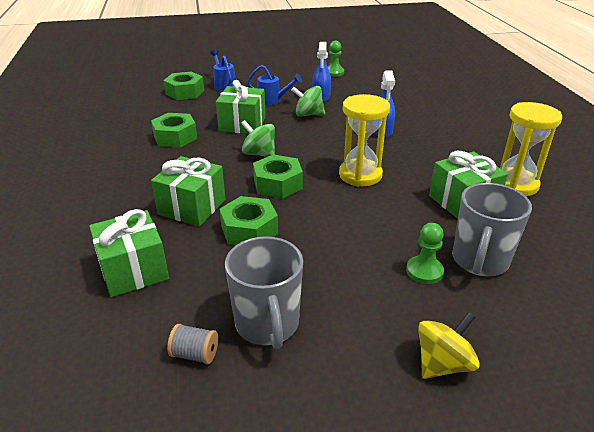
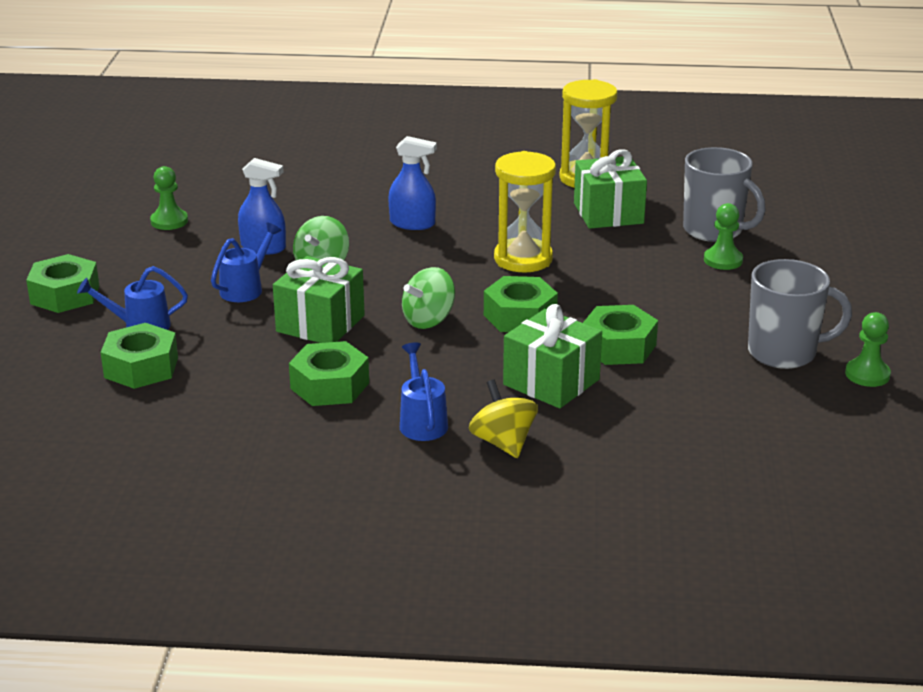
camera: 75 degrees left, 5 degrees down
green gift [89,209,169,297] -> none
grey spool [167,324,218,365] -> none
yellow spinning top [418,312,480,379] -> yellow spinning top moved to [469,380,538,458]
none -> green nut [26,254,99,313]
none -> blue watering can [400,342,448,441]
none -> green pawn [845,312,891,387]

